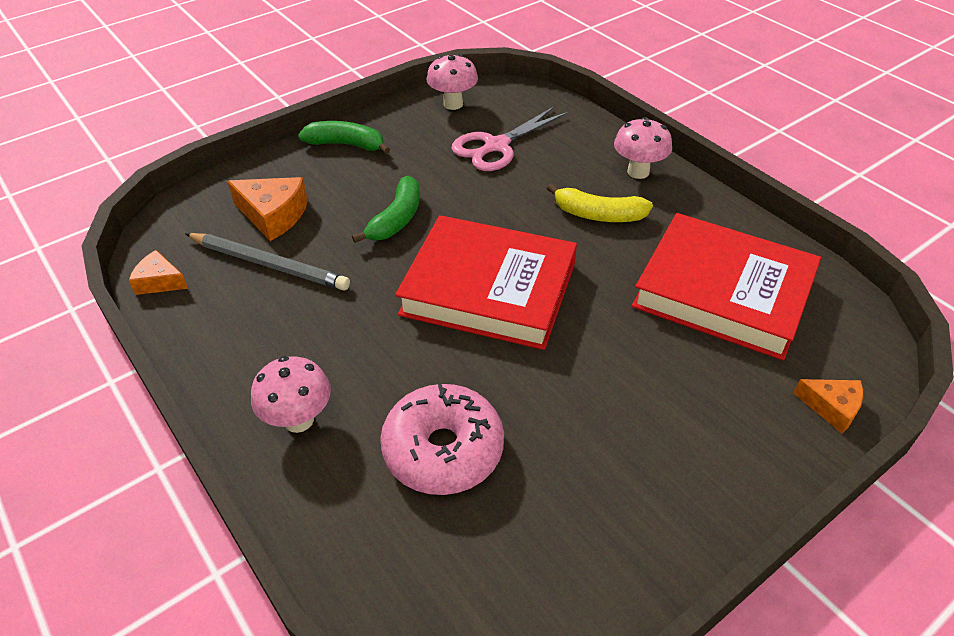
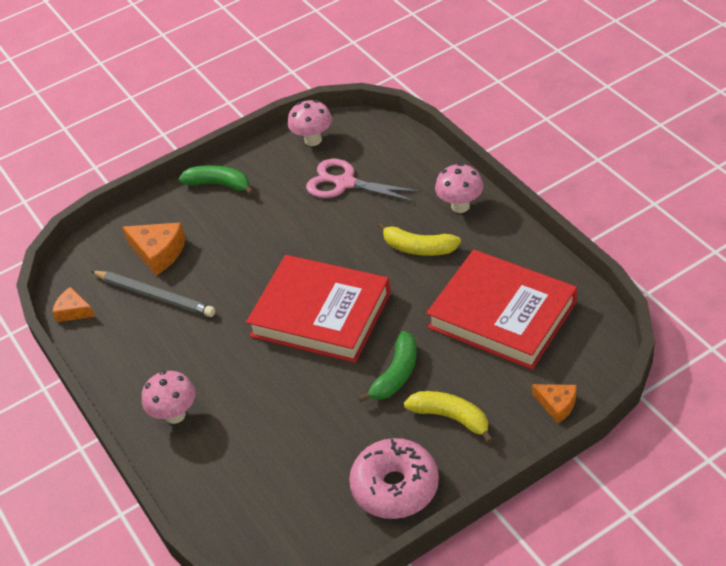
camera: 10 degrees right, 0 degrees up
green banana [352,176,420,243] -> green banana moved to [358,331,417,403]
pink donut [380,384,504,495] -> pink donut moved to [349,438,439,519]
pink scissors [451,106,568,171] -> pink scissors turned 60 degrees clockwise [306,159,422,202]
none -> yellow banana [404,391,493,443]

